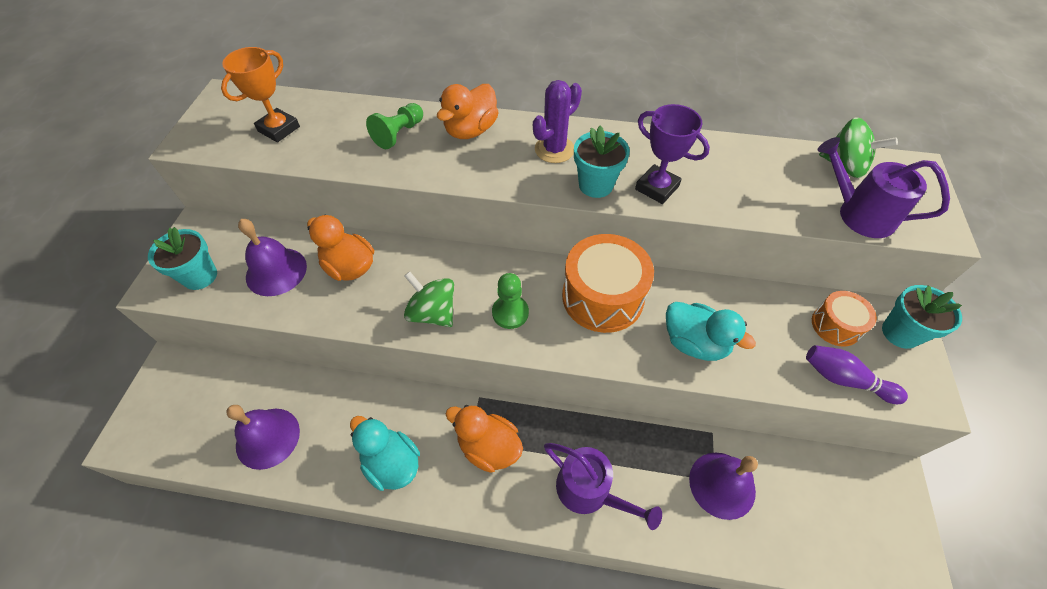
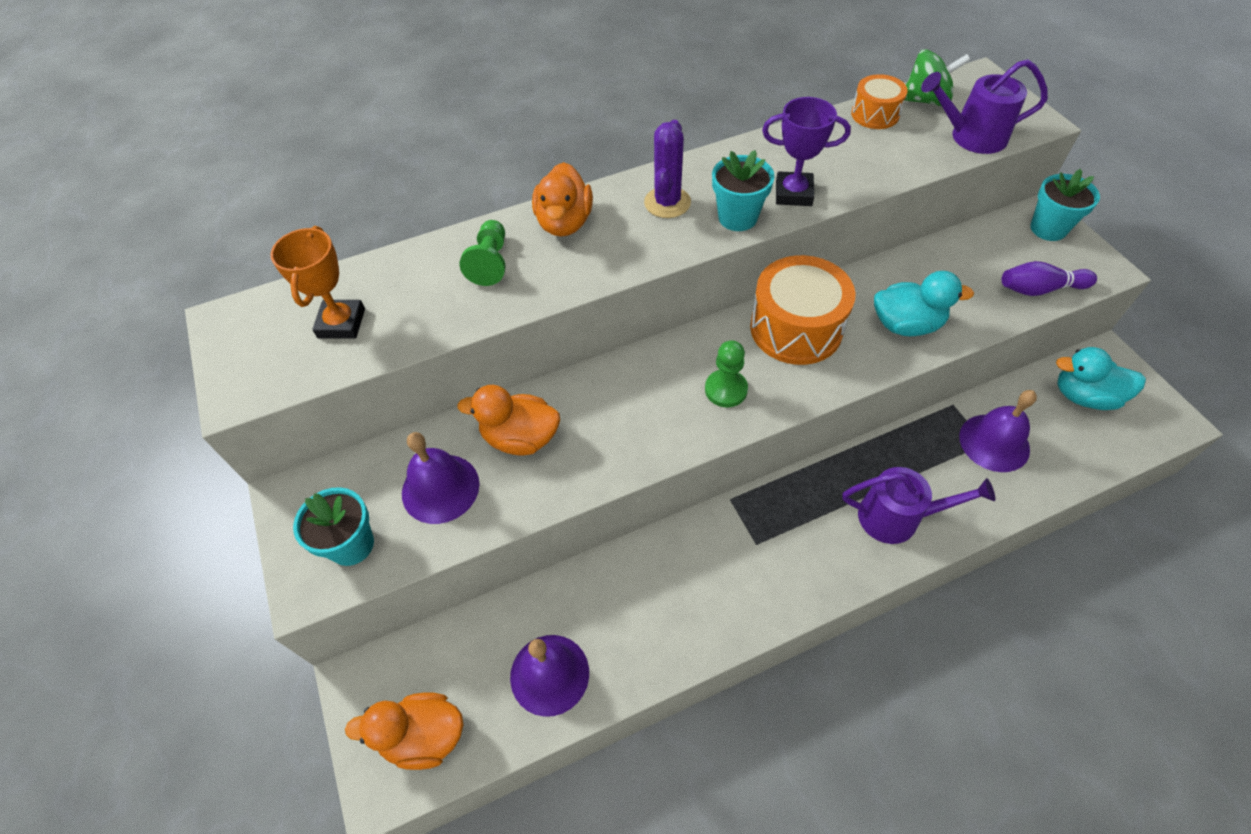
camera: 30 degrees left, 0 degrees up
turquoise duck [350,416,420,491] -> turquoise duck moved to [1056,347,1146,410]
green spinning top [404,271,454,327] -> none
orange duck [446,405,523,473] -> orange duck moved to [345,692,463,770]
orange drum [812,291,877,347] -> orange drum moved to [851,74,908,129]

